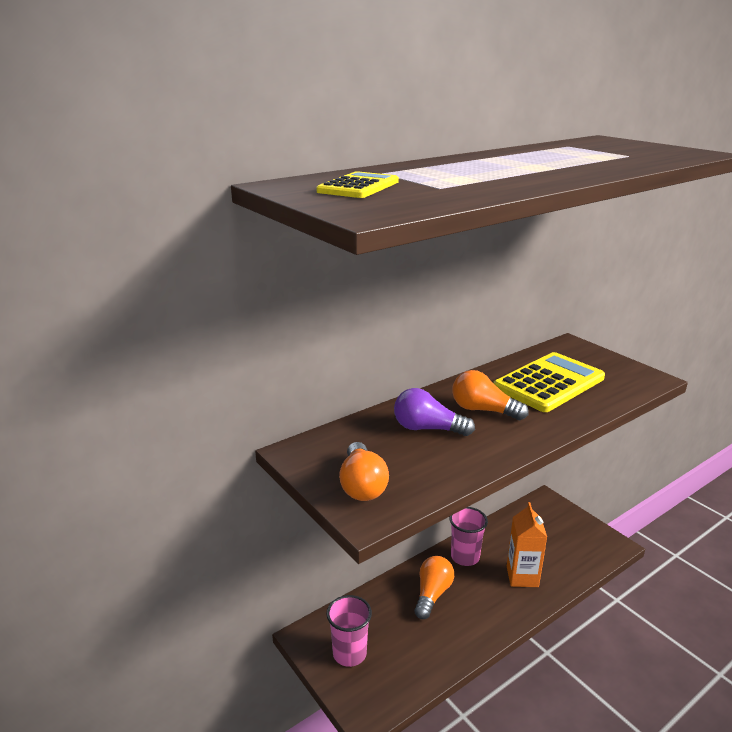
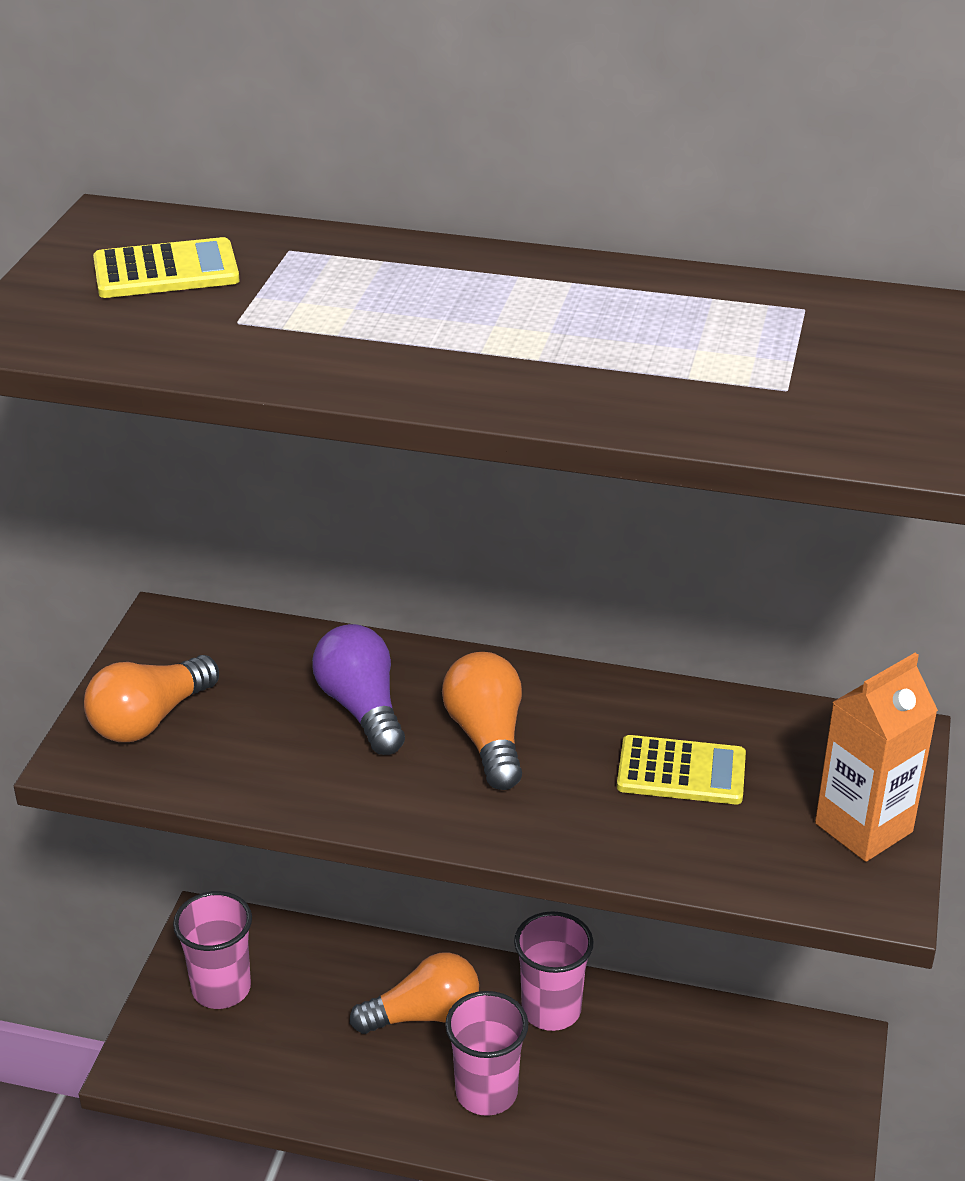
camera: 50 degrees right, 10 degrees up
yellow calculator [493,352,605,412] -> yellow calculator [617,735,746,804], size x0.54
orange carton [507,502,547,587] -> orange carton moved to [815,653,938,862]
none -> pink cup [445,991,528,1116]

